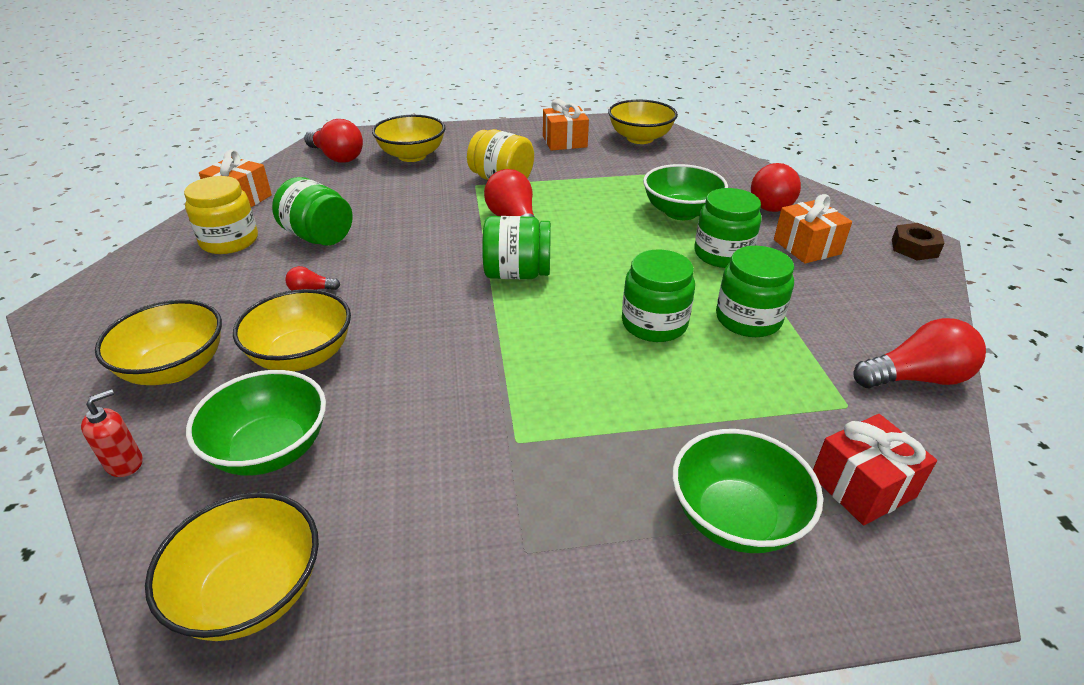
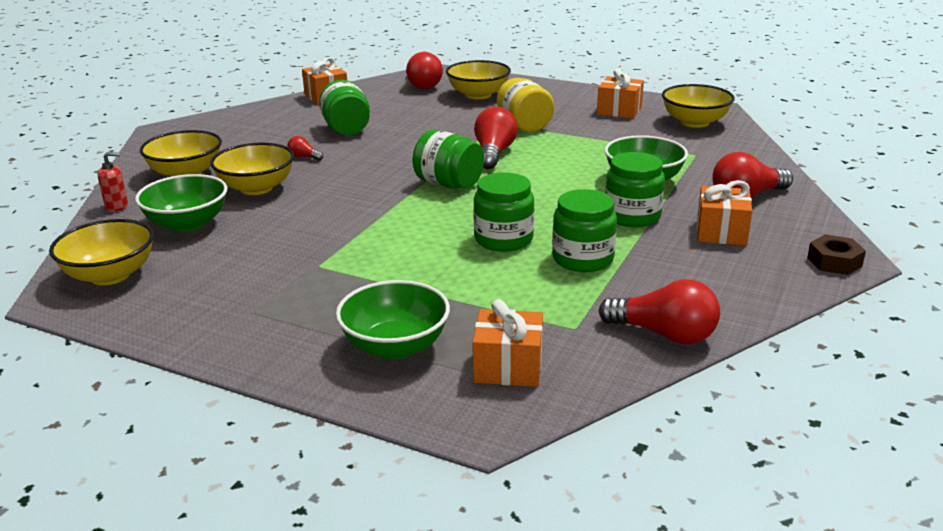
camera: 35 degrees right, 10 degrees down
yellow jar [184,176,258,254] -> none
red gift [813,414,937,525] -> orange gift [472,299,543,387]

